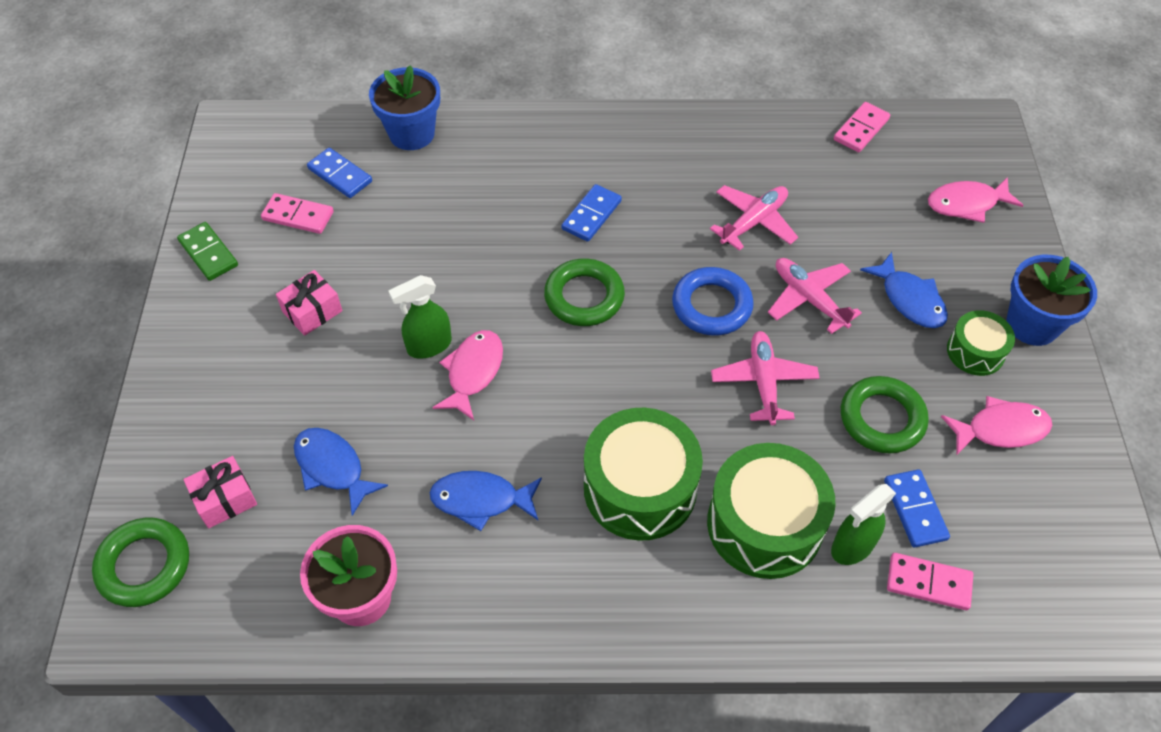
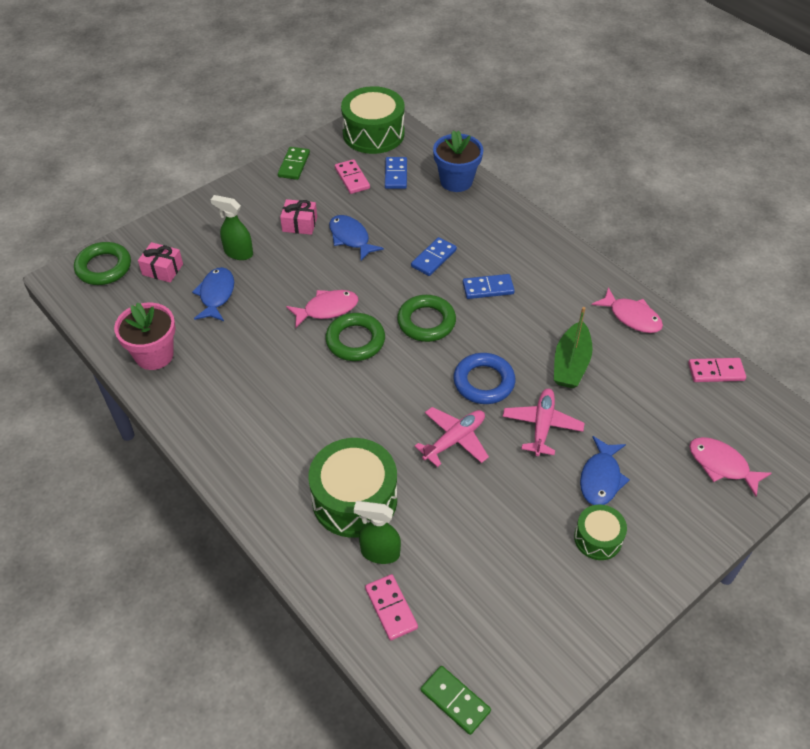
camera: 50 degrees right, 5 degrees down
green spray bottle [388,275,452,359] -> green spray bottle moved to [210,195,253,260]
blue fish [429,471,542,531] -> blue fish moved to [329,215,384,261]
green drum [584,408,703,541] -> green drum moved to [341,86,405,154]
pink plane [710,185,798,251] -> green boat [554,307,593,388]
green ring [841,376,929,453] -> green ring moved to [325,313,385,361]
blue domino [884,469,950,548] -> blue domino moved to [411,237,457,276]
pink fish [941,396,1052,454] -> pink fish moved to [592,287,663,333]
blue flower pot [1007,255,1097,346] -> none
none -> green domino [420,666,491,735]

